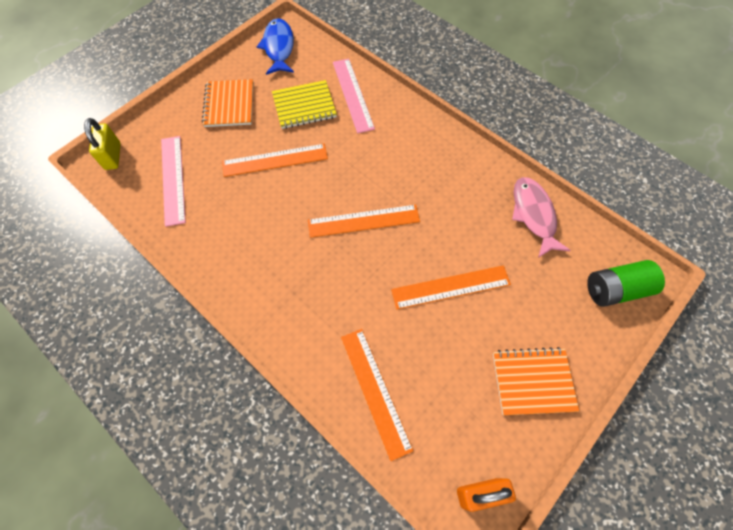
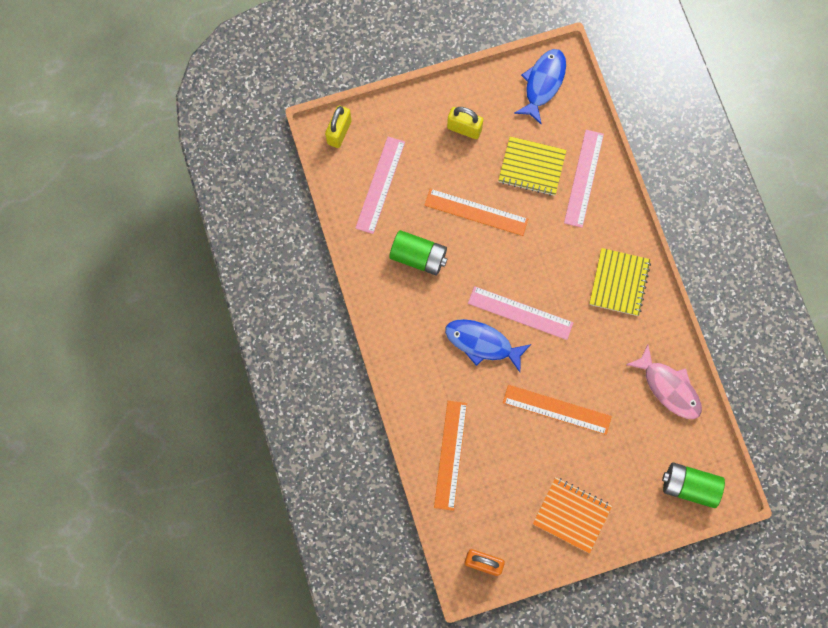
camera: 30 degrees right, 10 degrees up
orange notebook [202,79,253,127] -> yellow padlock [447,107,483,139]
orange ruler [308,204,420,238] -> pink ruler [468,286,574,340]
pink fish [512,177,571,258] -> pink fish turned 120 degrees clockwise [626,345,702,419]
none -> green battery [389,230,447,275]
none -> blue fish [445,319,531,372]
none -> yellow notebook [589,248,651,316]

